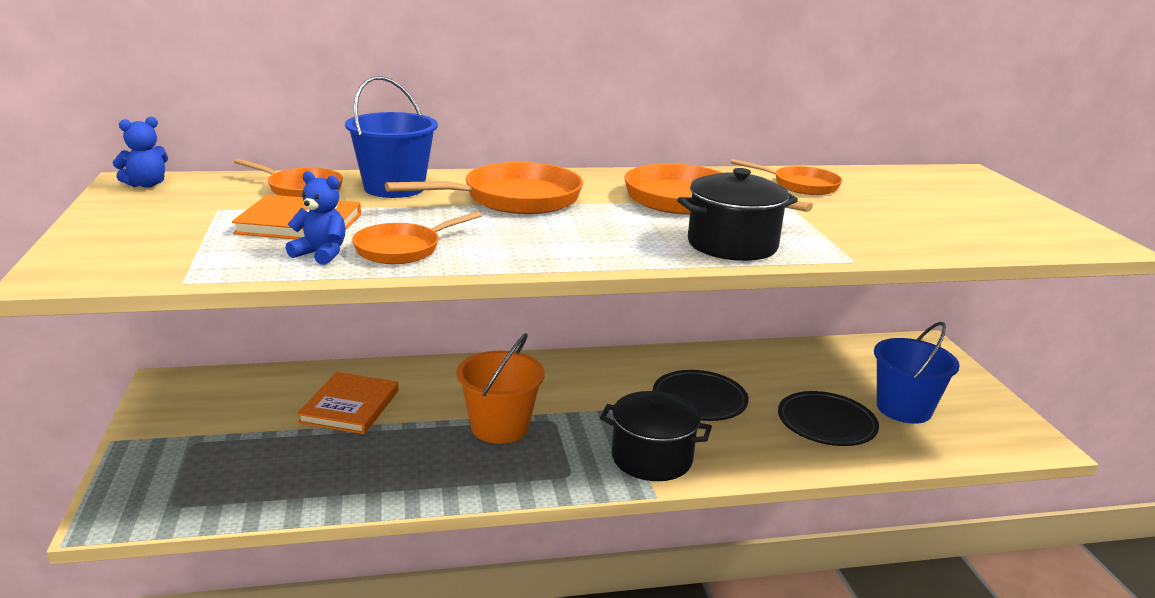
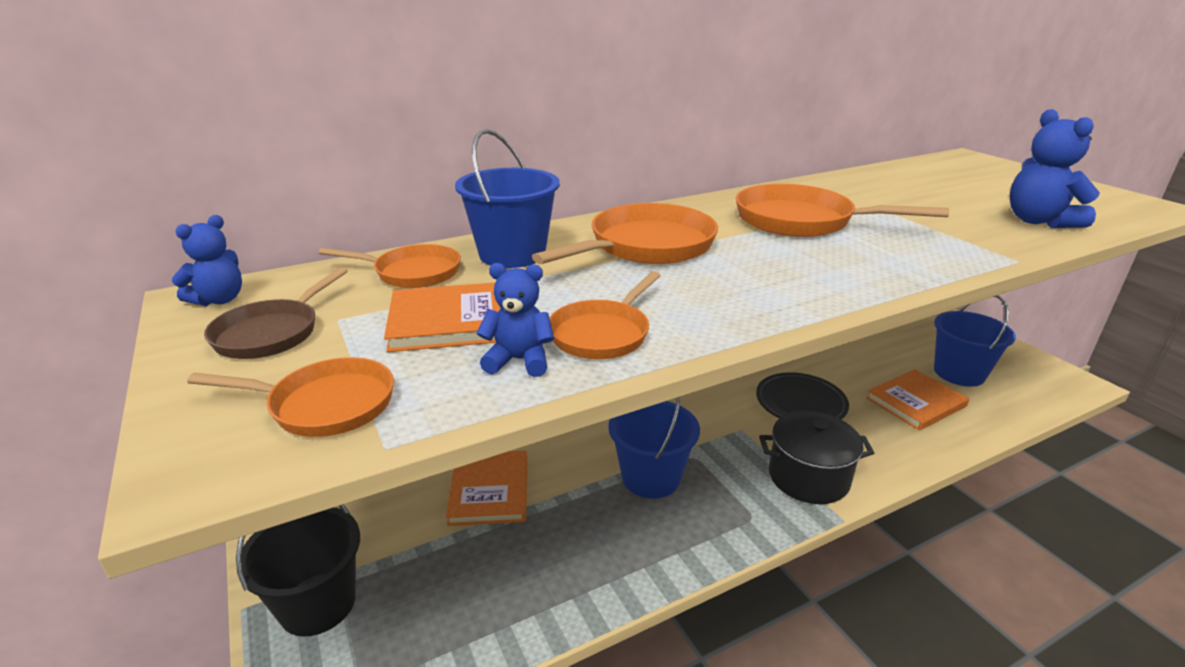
camera: 15 degrees left, 5 degrees up
orange bucket [456,333,545,444] -> blue bucket [608,397,700,498]
black pot [677,168,798,261] -> none
orange pan [731,159,842,195] -> orange pan moved to [187,357,394,437]
black plate [778,391,879,446] -> orange book [866,369,969,431]
none -> brown pan [204,267,347,359]
none -> black bucket [236,504,360,637]
none -> blue teddy bear [1010,109,1100,228]

